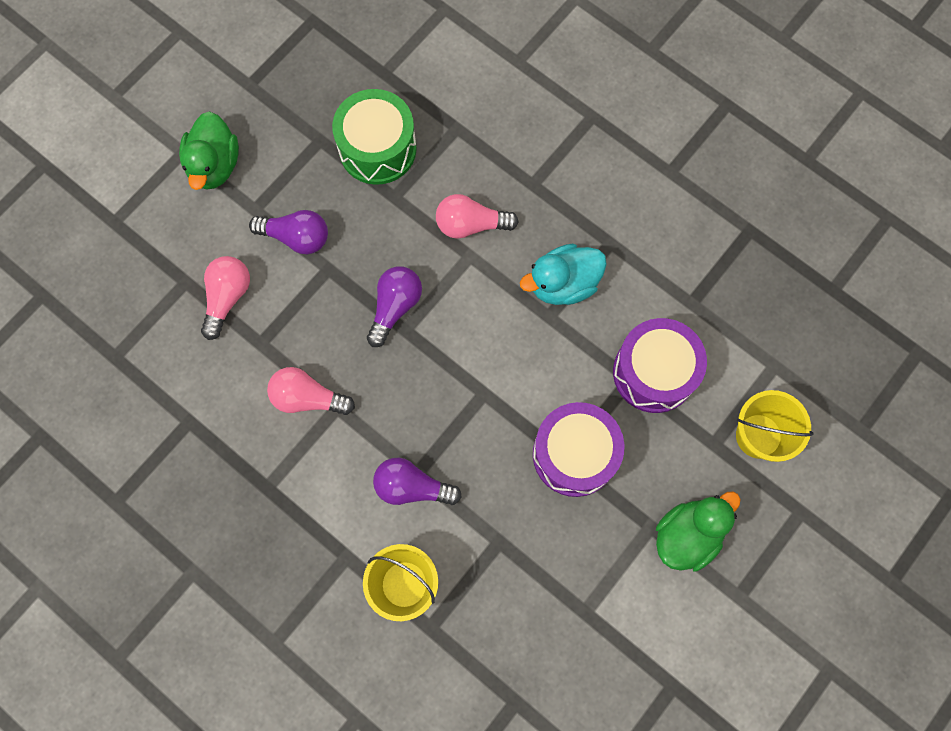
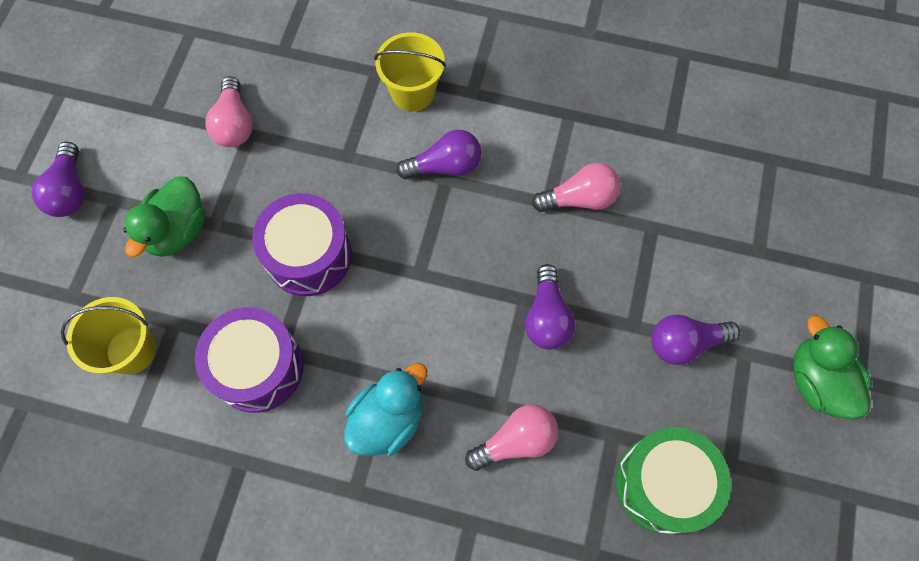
camera: 155 degrees right, 5 degrees down
pink light bulb [201,256,250,340] -> pink light bulb moved to [205,76,253,147]
none -> purple light bulb [31,142,84,217]

